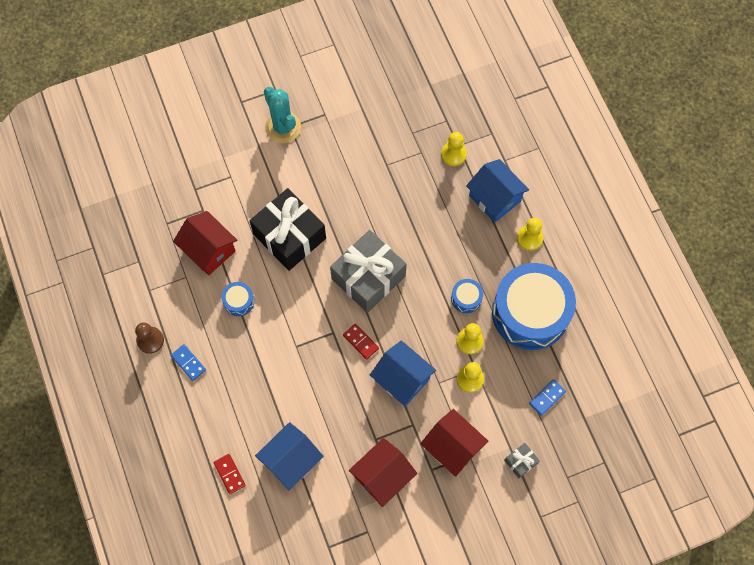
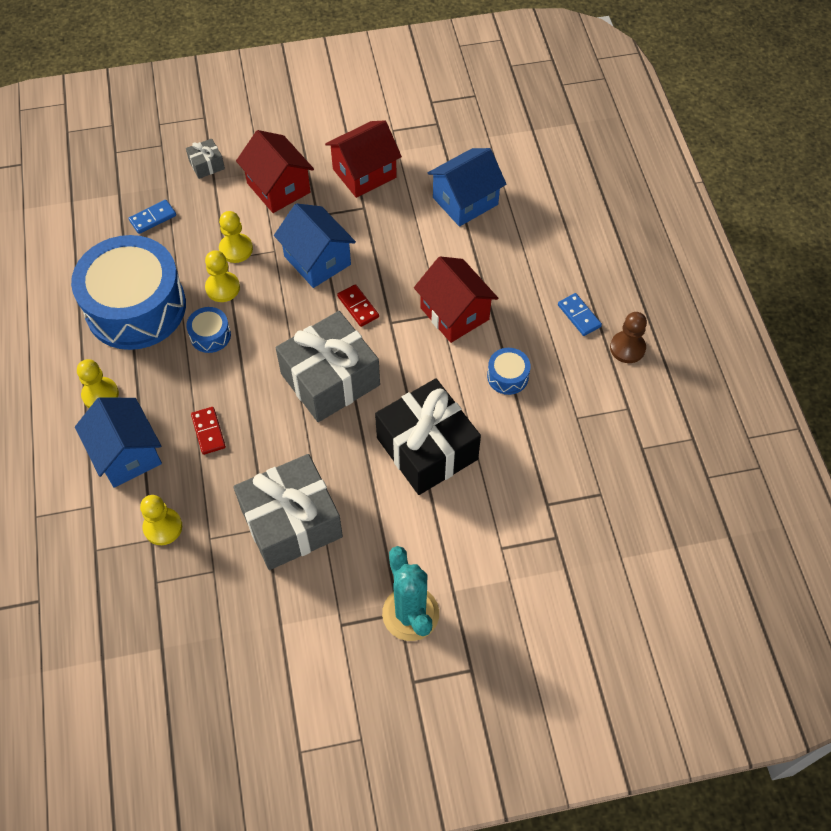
camera: 170 degrees left, 10 degrees down
red house [173,211,237,275] -> red house moved to [414,256,498,343]
red domino [213,454,246,494] -> red domino moved to [191,407,226,455]
none -> grey gift [233,454,343,570]

